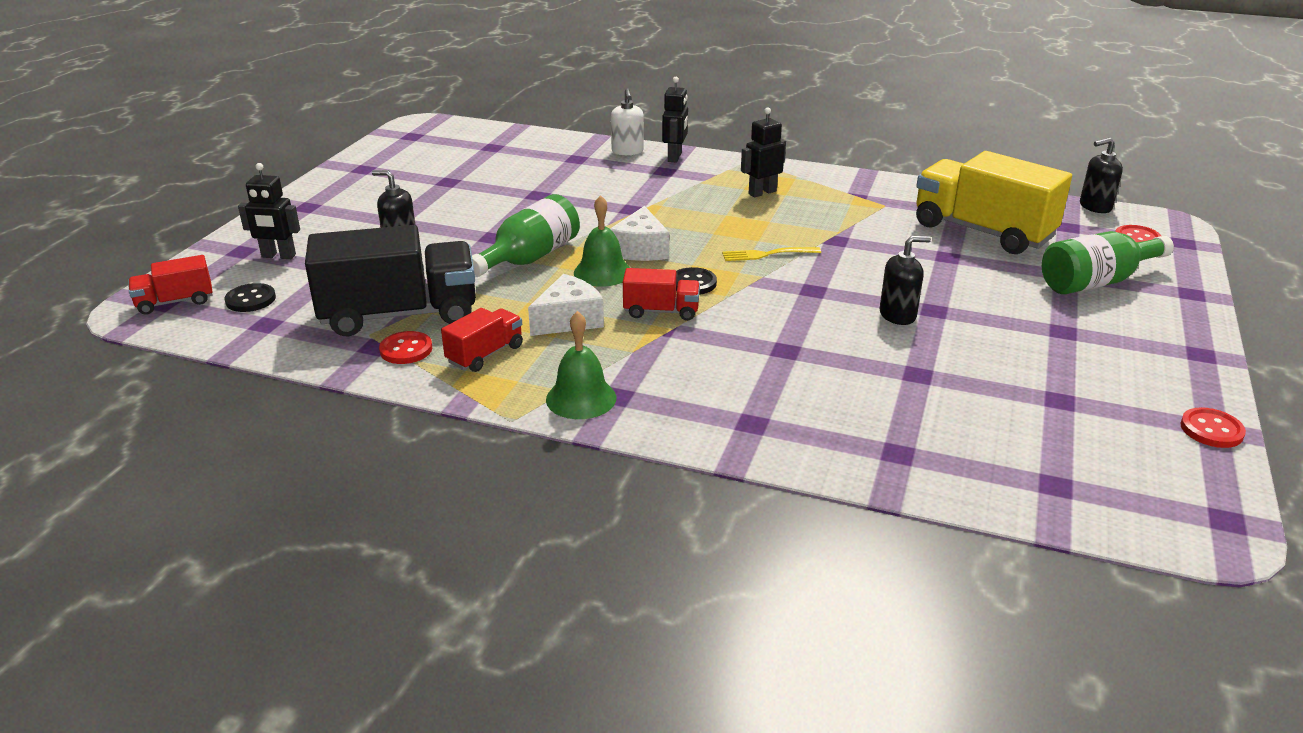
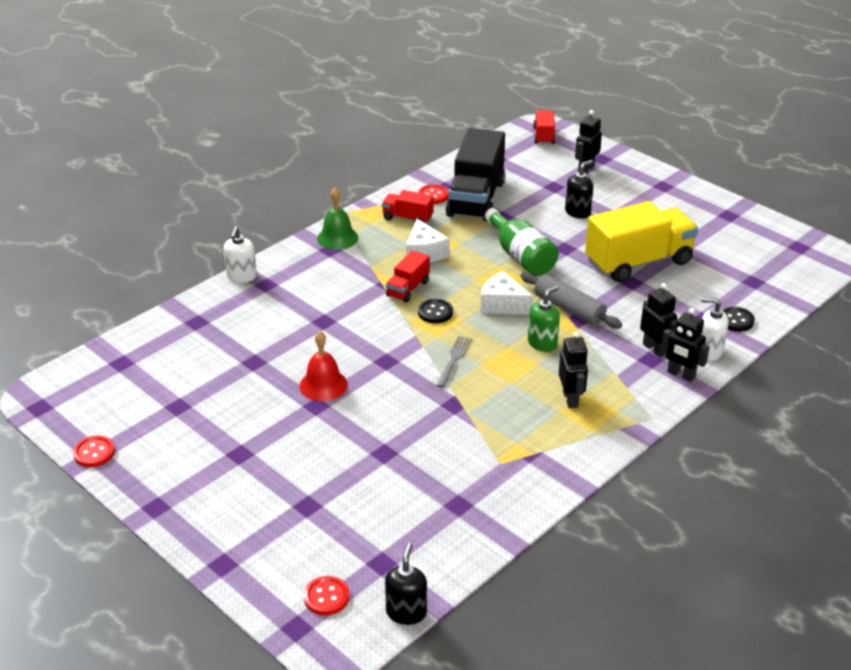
camera: 115 degrees right, 5 degrees up
black button [224,283,276,312] -> black button moved to [722,307,755,332]
red truck [441,308,523,372] -> red truck turned 135 degrees clockwise [382,190,434,223]
green bell [574,195,630,287] -> none
yellow fork [722,247,821,261] -> grey fork [436,336,472,388]
black soap dispenser [880,236,931,325] -> red bell [299,331,348,401]
yellow truck [916,151,1072,254] -> yellow truck moved to [585,201,698,282]
green bottle [1042,231,1174,294] -> none
none -> white soap dispenser [224,227,257,283]
none -> grey rolling pin [521,272,622,329]
none -> green soap dispenser [528,286,560,352]
none -> black robot [640,283,677,357]

